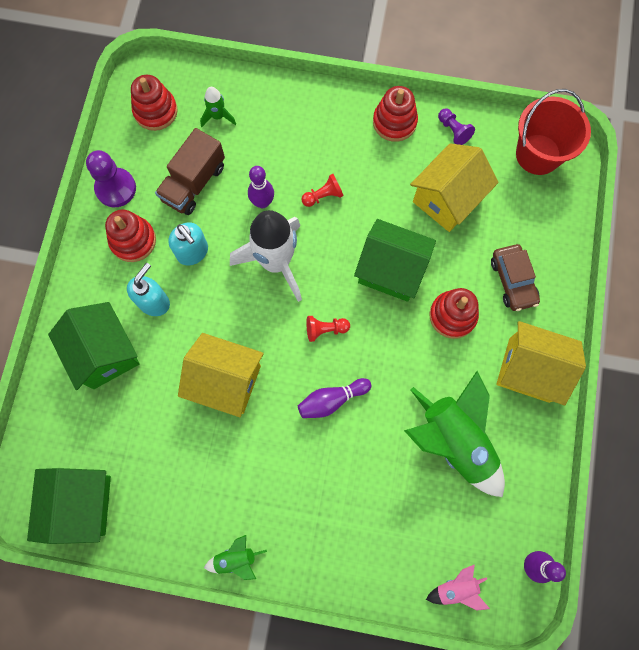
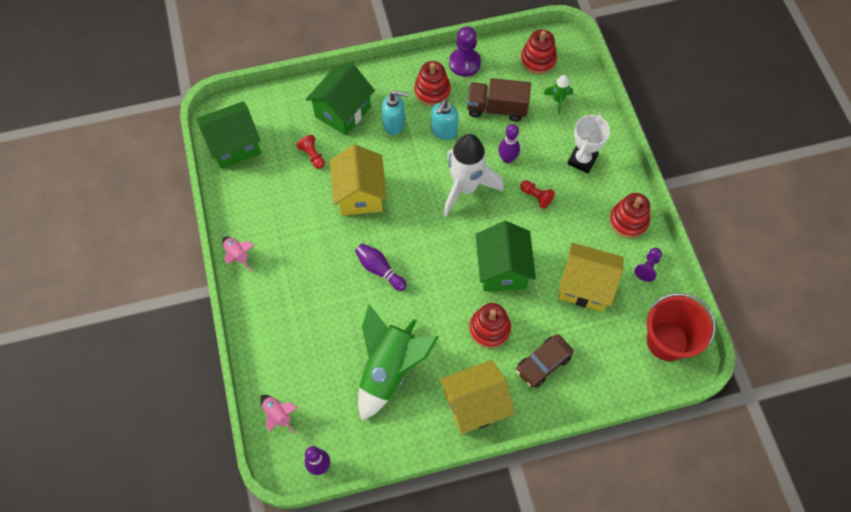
camera: 65 degrees right, 10 degrees down
green rocket [204,535,267,580] -> pink rocket [222,237,255,272]
red pawn [306,316,350,342] -> red pawn moved to [296,135,325,169]
yellow house [496,321,586,405] -> yellow house turned 75 degrees clockwise [440,360,515,434]
none -> white trophy [567,114,610,173]

